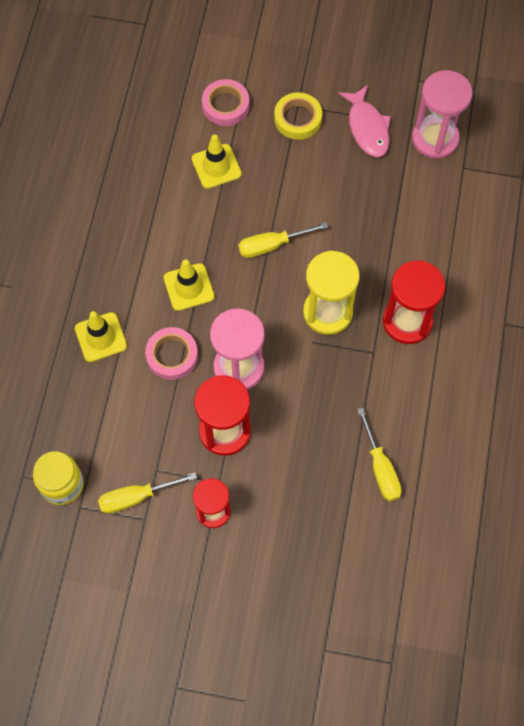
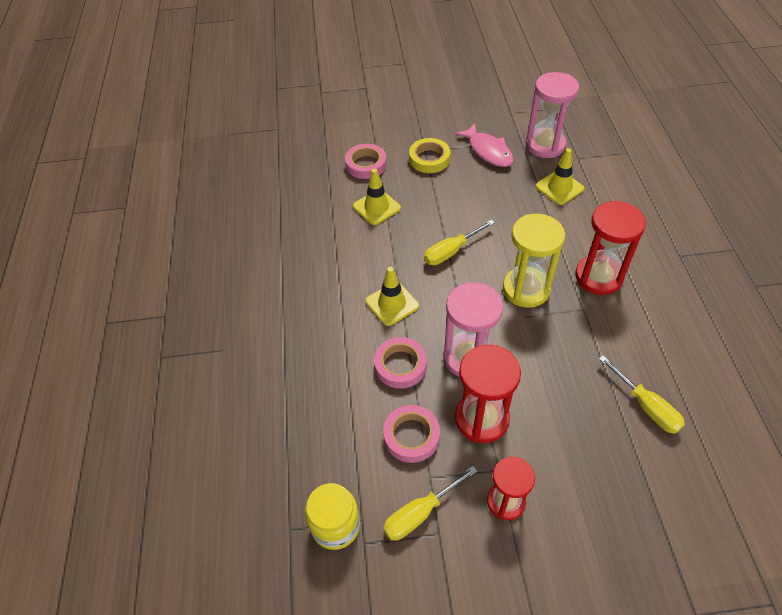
camera: 15 degrees left, 15 degrees down
yellow traffic cone [75,311,127,362] -> yellow traffic cone moved to [535,148,584,205]
none -> pink tape [383,405,440,463]

